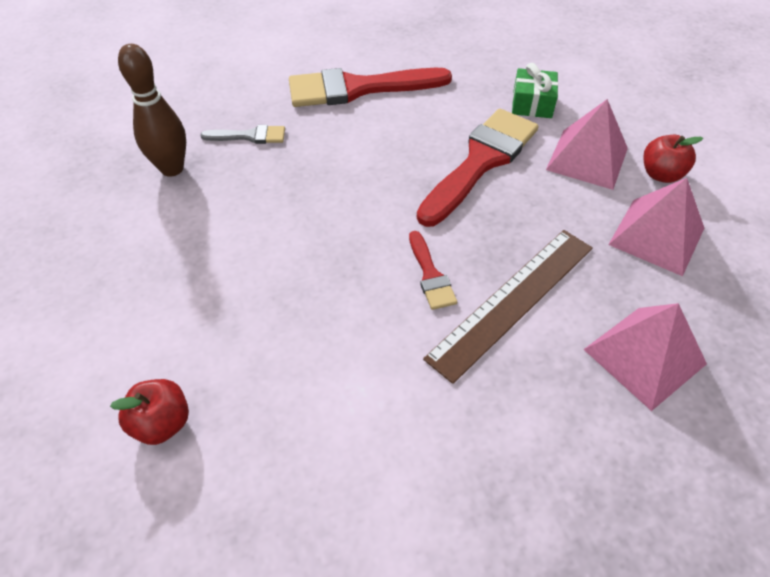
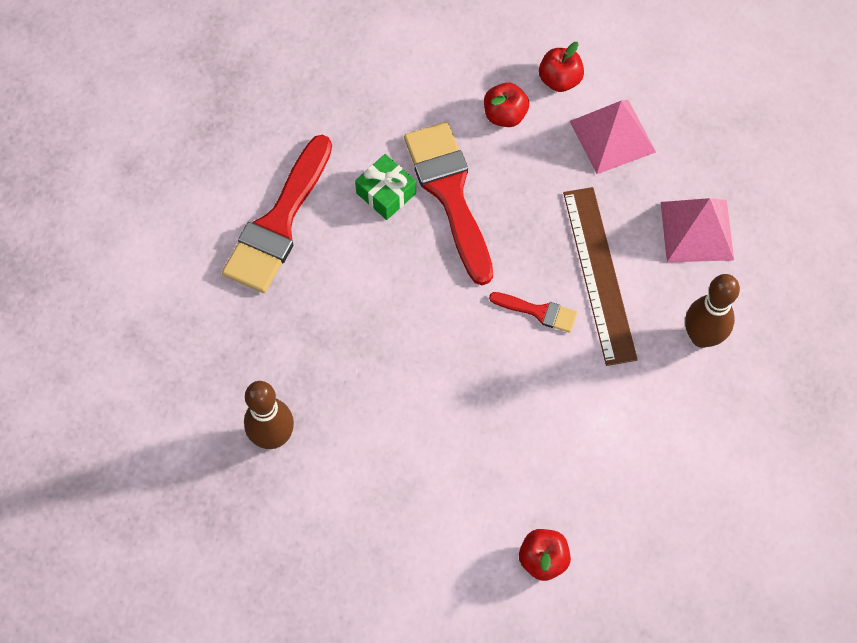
camera: 55 degrees left, 15 degrees up
grey brush [200,125,285,144] -> none
green gift [512,63,558,118] -> green gift moved to [355,154,416,220]
pink pyramid [546,99,628,190] -> red apple [484,83,529,127]
none -> brown bowling pin [685,274,740,348]

